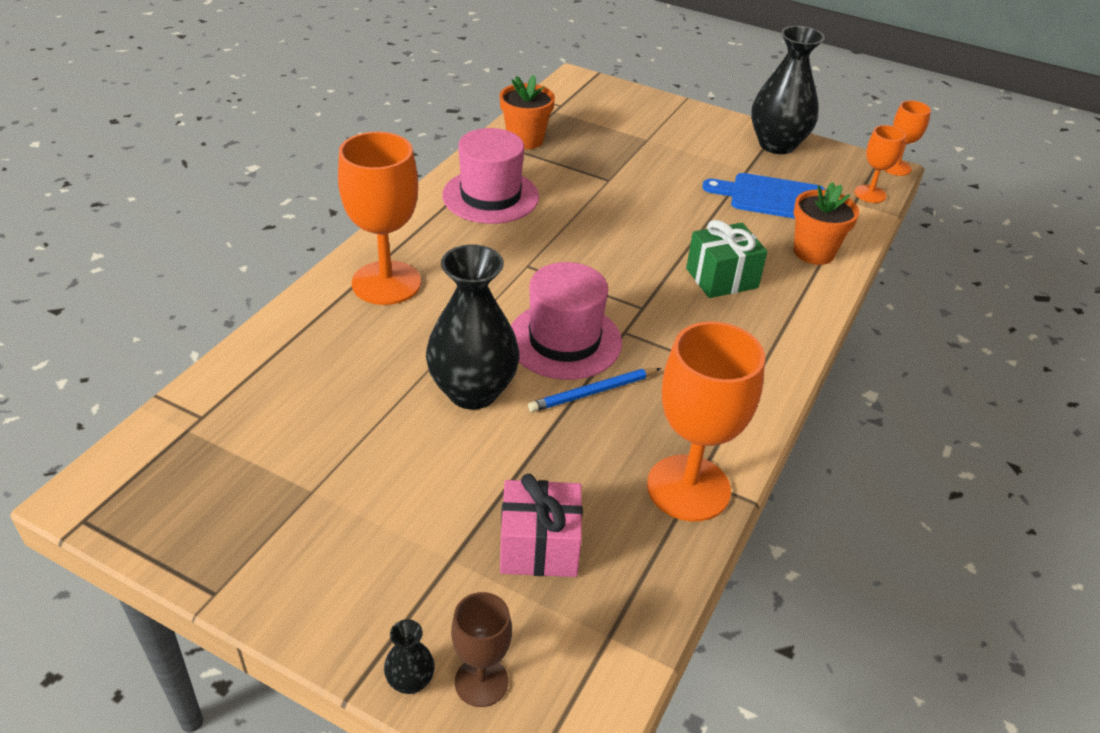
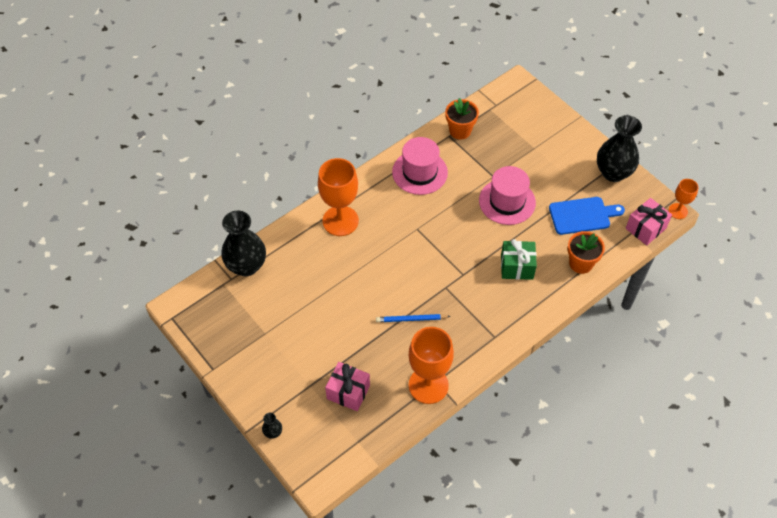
camera: 25 degrees right, 15 degrees up
black vase [426,244,519,410] -> black vase moved to [221,210,266,276]
brown goblet [451,592,512,707] -> none
pink hat [511,262,622,380] -> pink hat moved to [479,166,536,225]
blue cutting board [702,173,825,219] -> blue cutting board turned 135 degrees clockwise [549,197,625,235]
orange goblet [855,125,906,203] -> pink gift [626,198,672,245]

